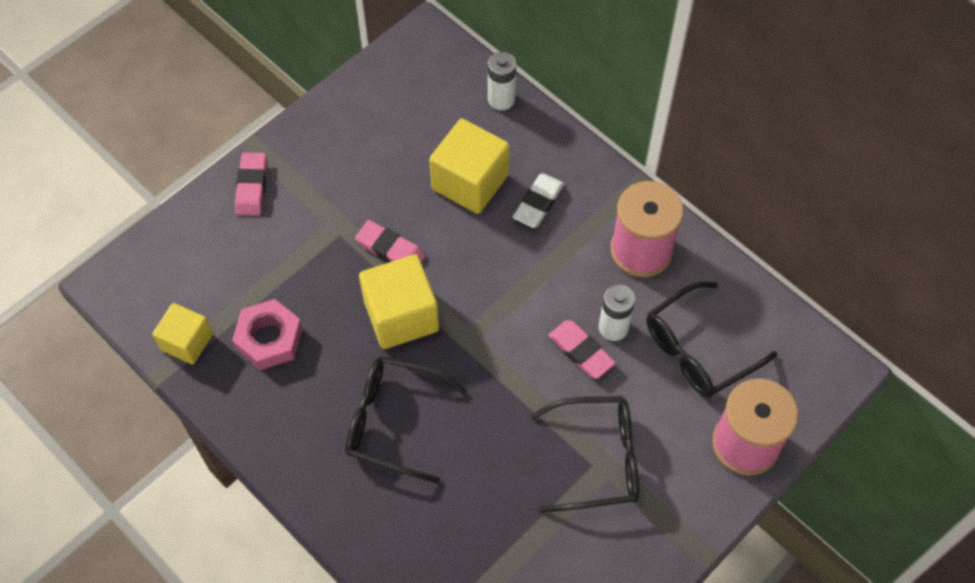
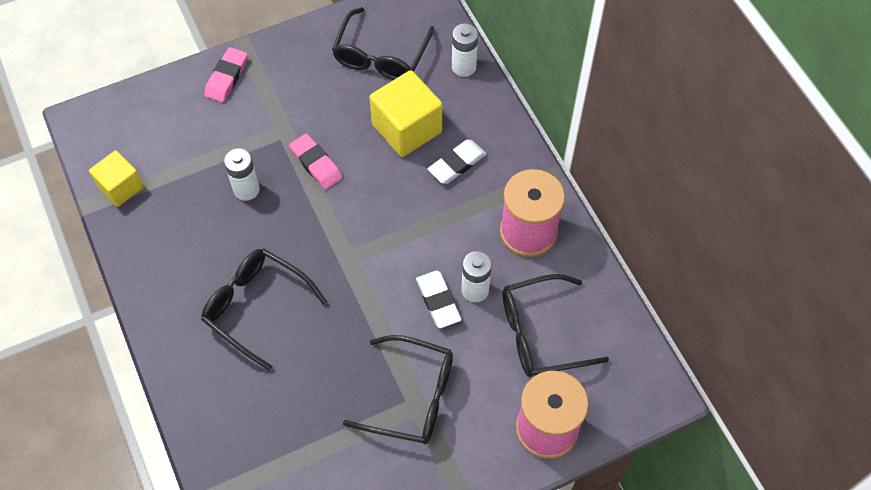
camera: 20 degrees right, 0 degrees up
pink nut [232,299,303,370] -> none
yellow cube [359,254,439,349] -> none
pink eraser [548,320,616,379] -> white eraser [416,270,461,328]
none -> white battery [224,148,260,201]
none -> black glasses [332,7,434,80]

